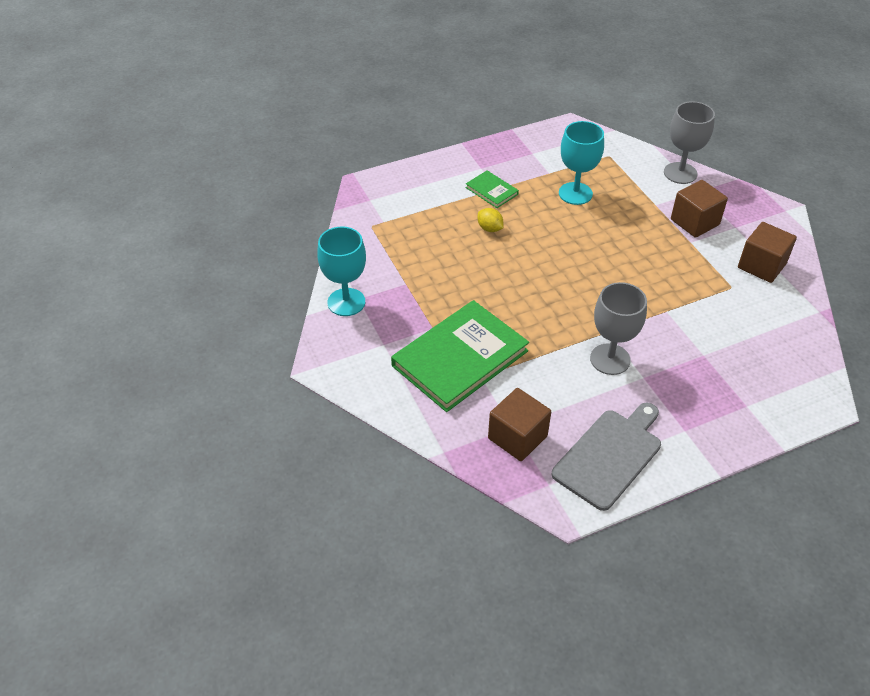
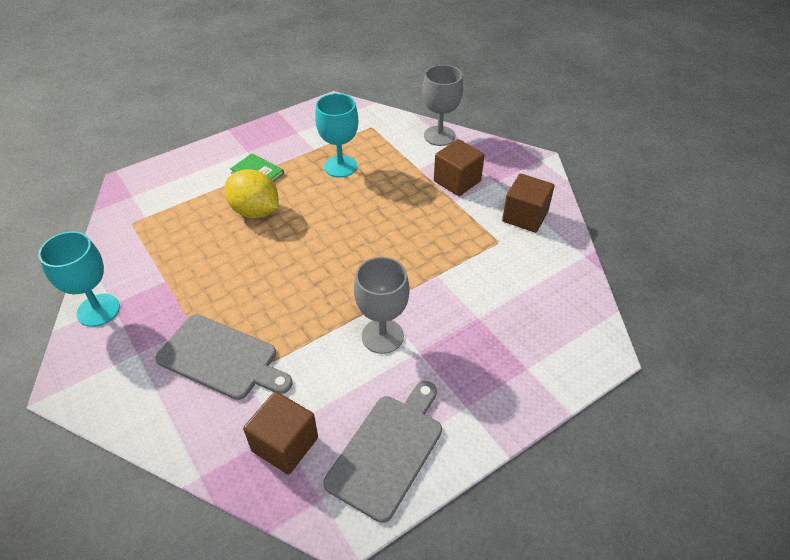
camera: 10 degrees left, 0 degrees up
green book [391,300,529,412] -> grey cutting board [155,314,292,400]
yellow lemon [478,208,503,232] -> yellow lemon [225,169,278,218], size x1.98

